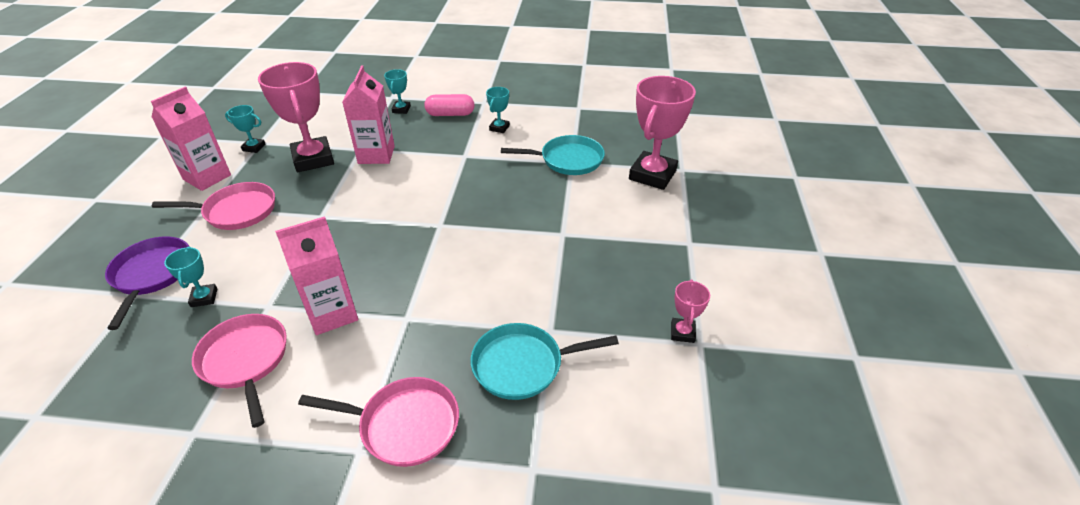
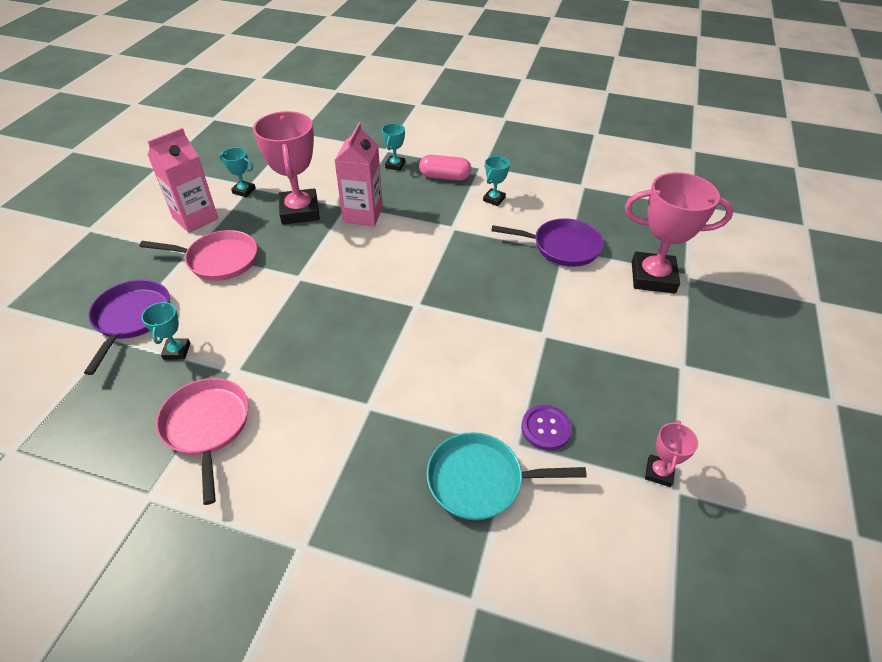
camera: 10 degrees right, 5 degrees up
pink carton [275,216,358,335] -> none
pink pan [298,377,459,467] -> none
turquoise pan [501,135,605,175] -> purple pan [491,218,604,267]
pink trophy [629,76,696,190] -> pink trophy turned 60 degrees clockwise [625,172,733,293]
none -> purple button [521,405,572,450]

